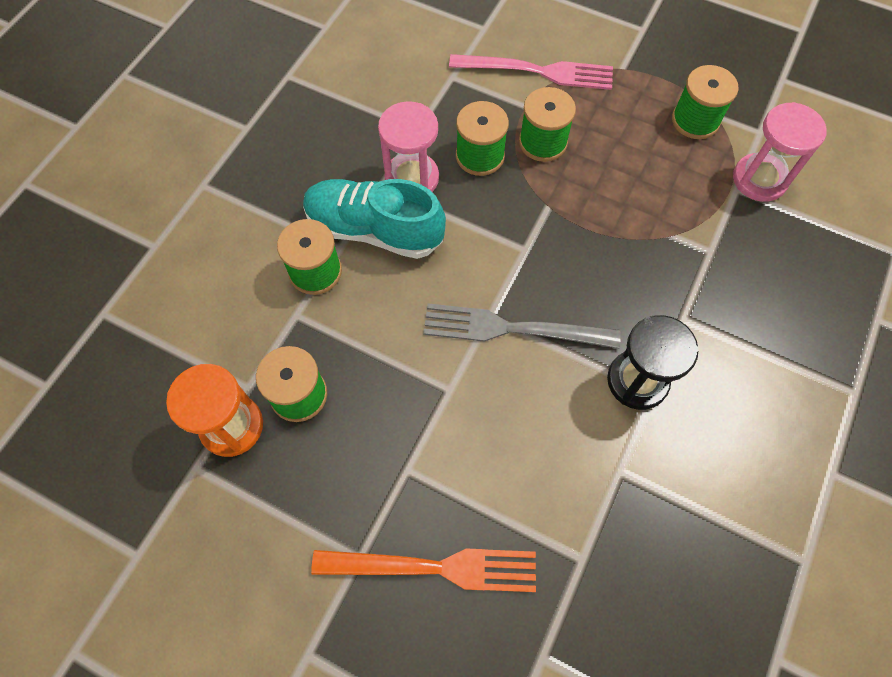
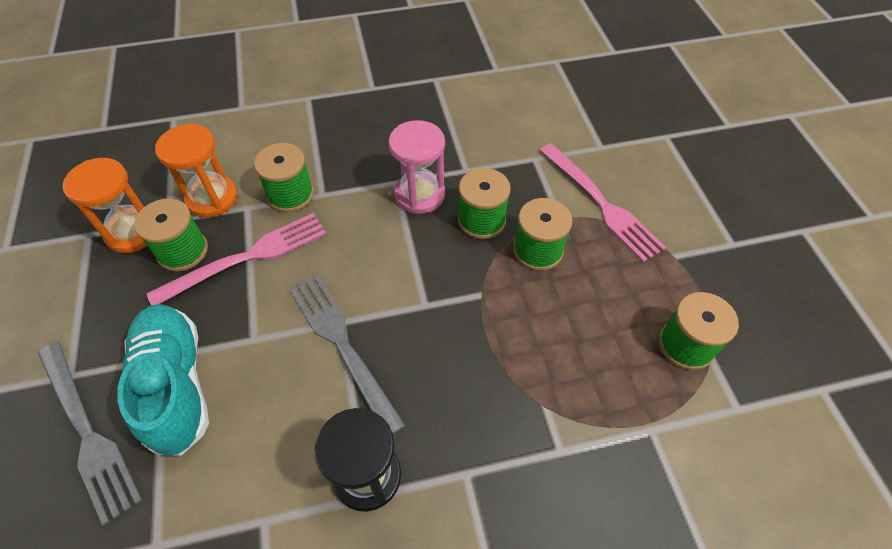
camera: 50 degrees right, 10 degrees down
turquoise shoe [303,179,446,259] -> turquoise shoe moved to [117,304,209,456]
orange fork [311,548,536,592] -> grey fork [38,342,142,526]
pink hourglass [733,102,827,202] -> none
none -> pink fork [147,213,326,305]
none -> orange hourglass [155,124,237,218]

